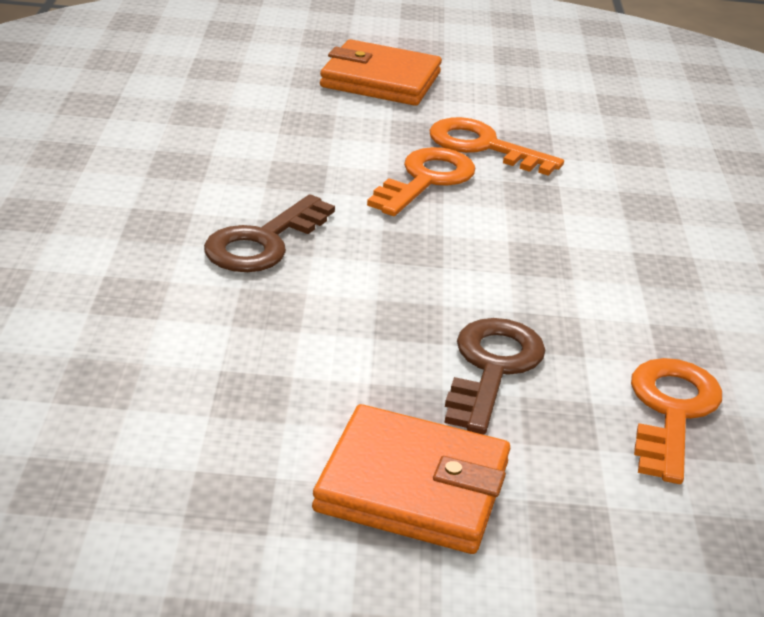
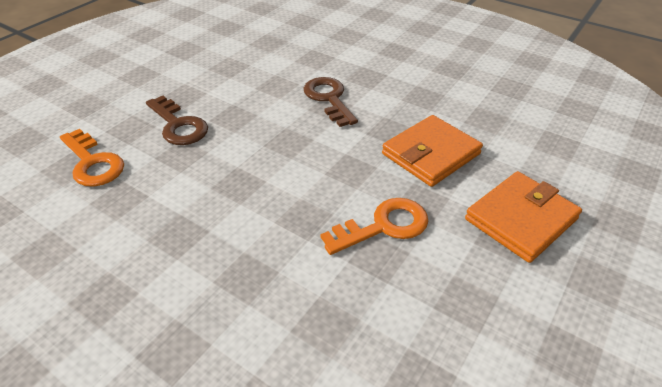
camera: 125 degrees right, 10 degrees up
orange wallet [312,404,510,554] -> orange wallet moved to [382,115,483,187]
orange key [367,147,475,216] -> none

